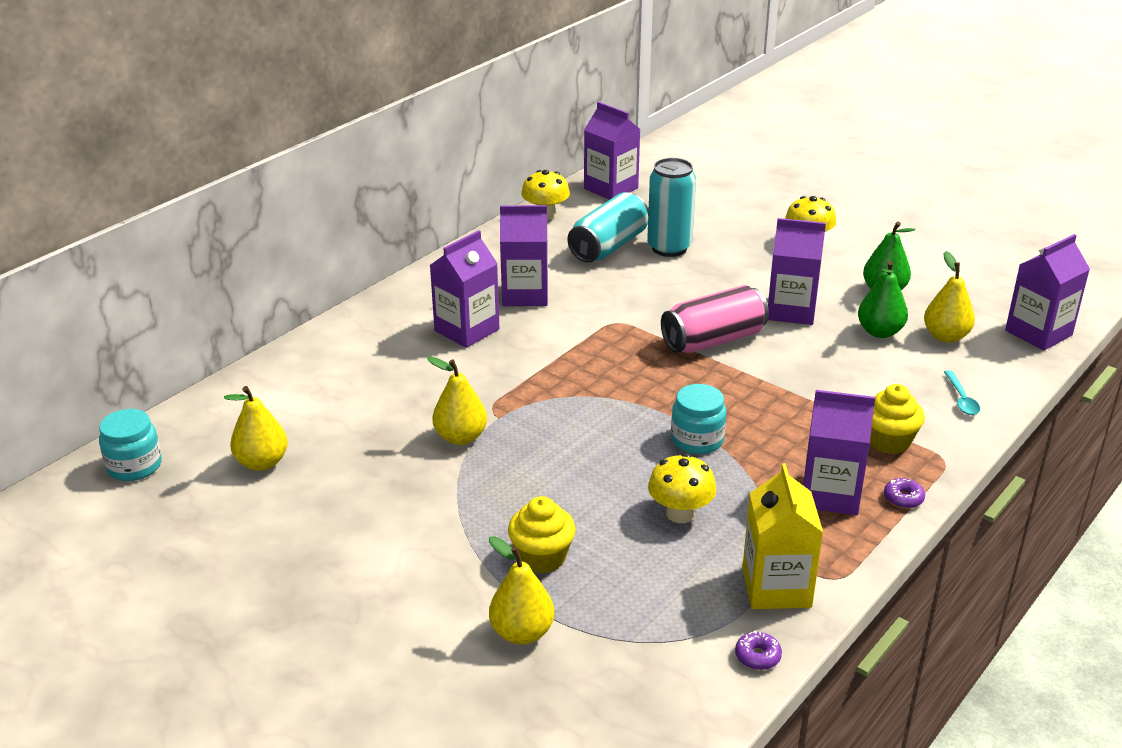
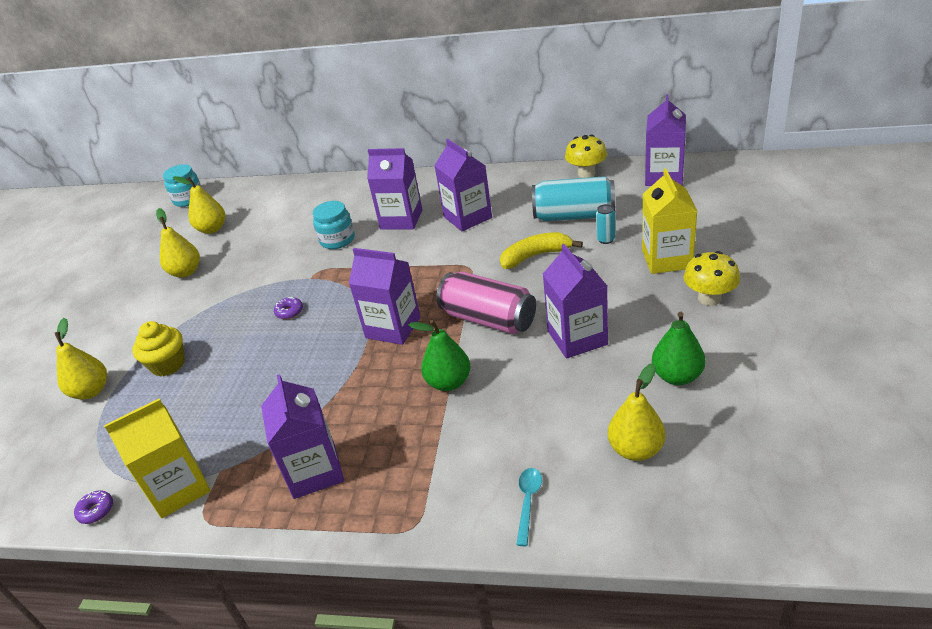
camera: 65 degrees right, 5 degrees up
yellow pear [427,357,487,445] -> yellow pear moved to [156,208,200,278]
turquoise can [647,158,696,257] -> turquoise can [596,204,615,244], size x0.44
yellow mushroom [648,453,716,523] -> none
turquoise jar [671,384,726,454] -> turquoise jar moved to [313,201,355,249]
green pear [858,261,908,338] -> green pear moved to [408,320,470,391]
yellow cupcake [870,384,925,454] -> none
purple donut [884,478,925,509] -> purple donut moved to [274,297,303,319]
turquoise spoon [944,370,980,415] -> turquoise spoon turned 135 degrees clockwise [516,468,542,546]
purple carton [1005,234,1090,351] -> purple carton moved to [349,248,421,345]
none -> yellow banana [500,232,583,269]
none -> yellow carton [642,169,697,274]

